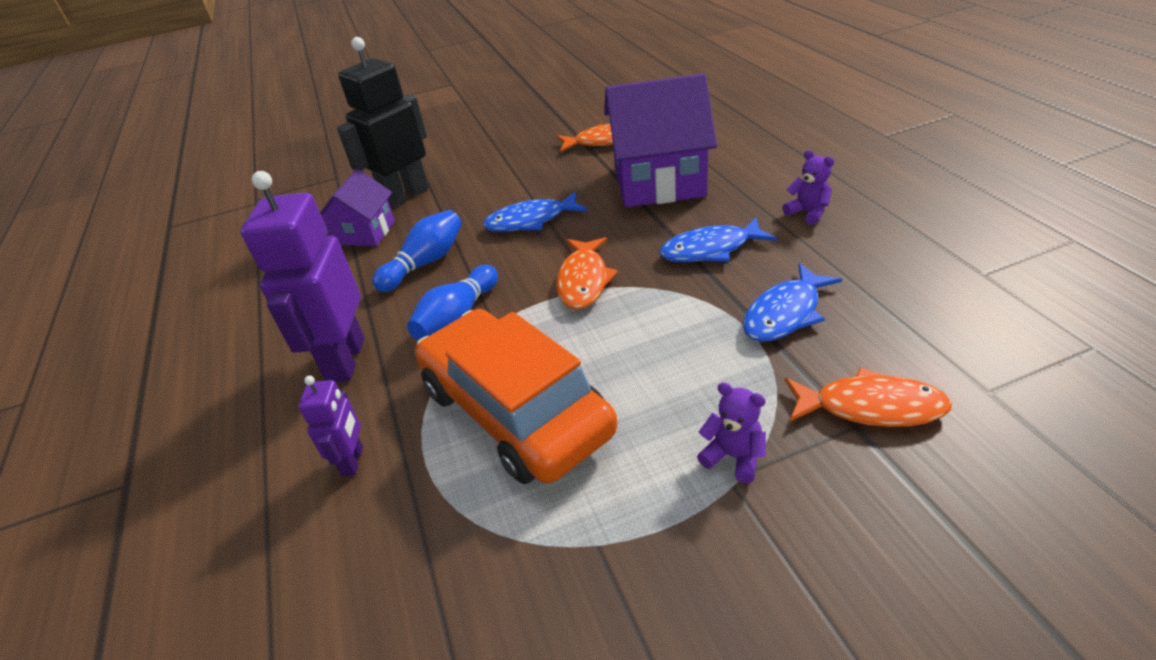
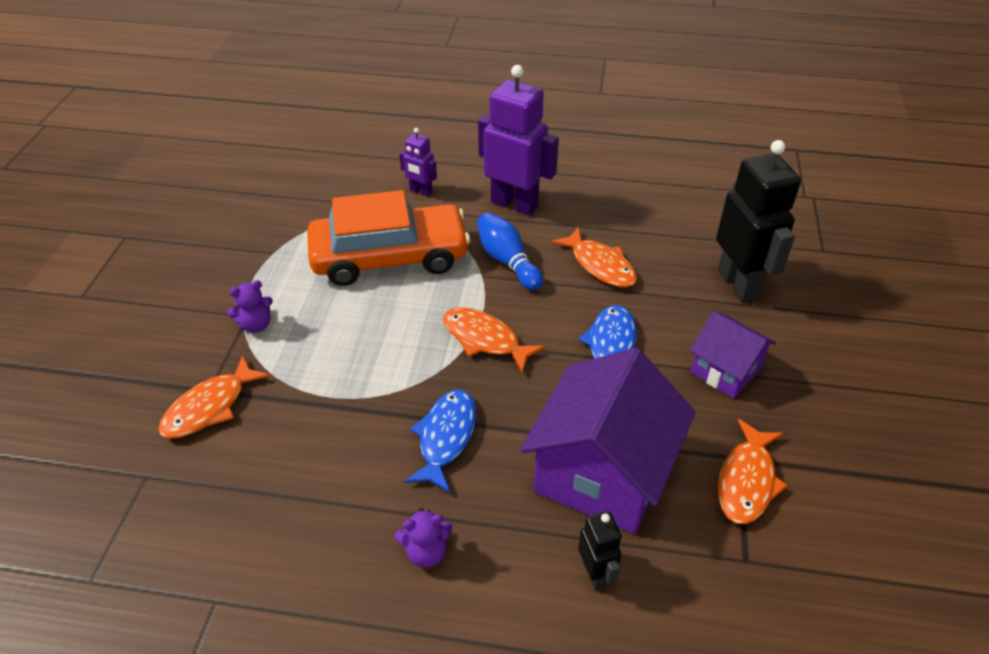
camera: 115 degrees right, 5 degrees up
purple house [320,169,395,246] -> purple house moved to [690,311,776,398]
blue bowling pin [372,210,462,292] -> orange fish [551,227,637,287]
blue fish [743,263,842,342] -> none
none -> black robot [578,511,622,591]

